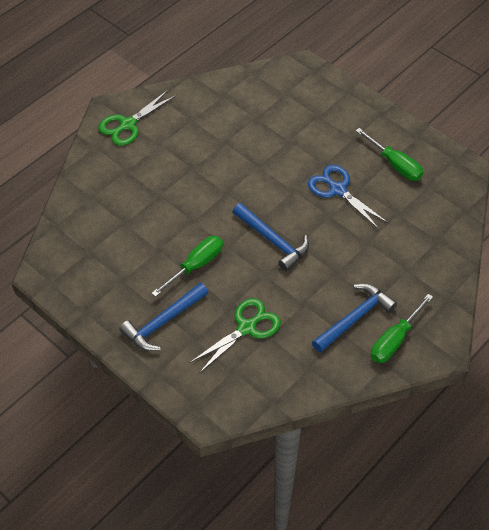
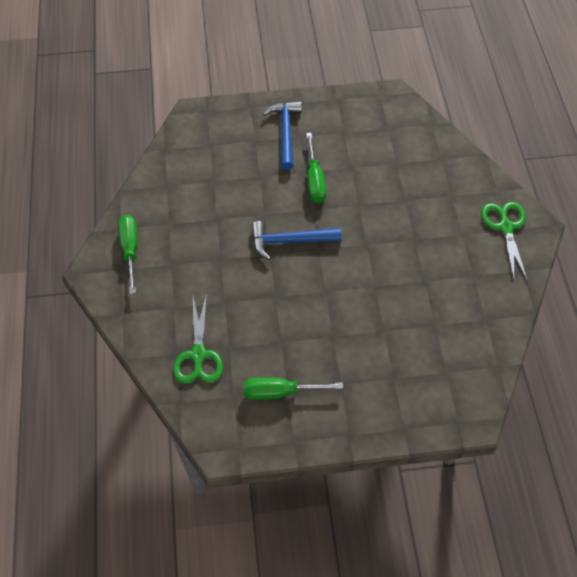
camera: 130 degrees right, 5 degrees up
green scissors [189,298,281,373] -> green scissors moved to [173,293,223,384]
blue scissors [308,165,388,229] -> none
blue hammer [312,284,397,353] -> none

